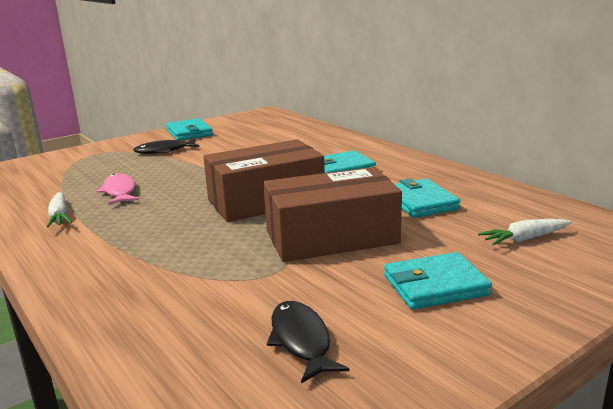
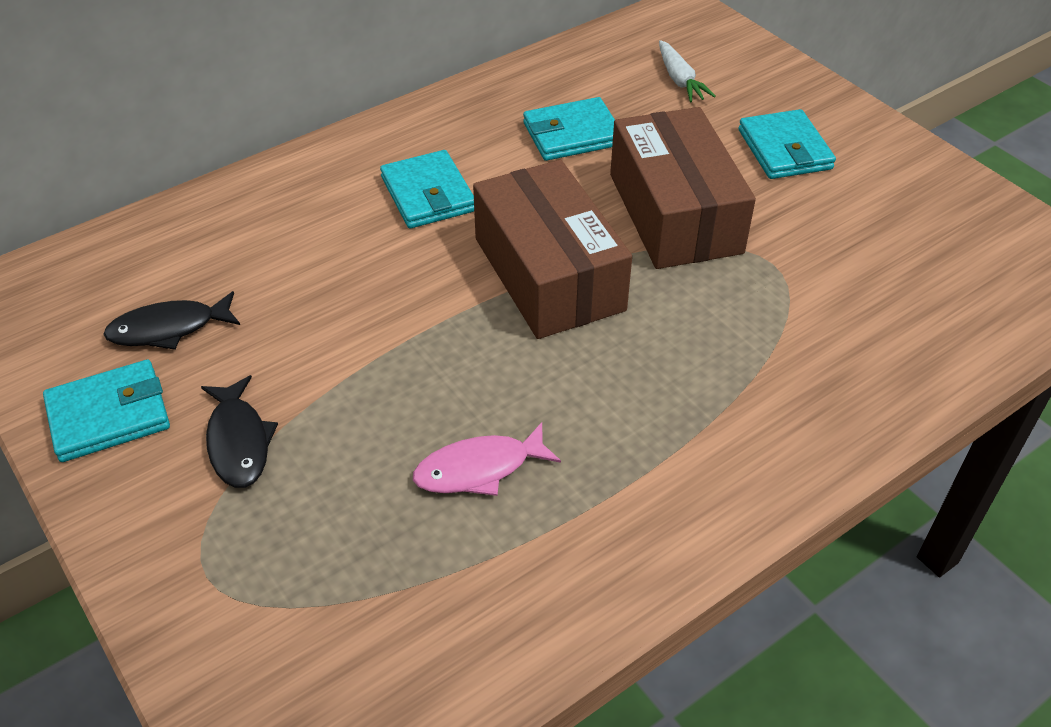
camera: 90 degrees left, 25 degrees up
white carrot [47,192,72,227] -> none
black fish [267,301,349,383] -> black fish moved to [103,291,240,350]

